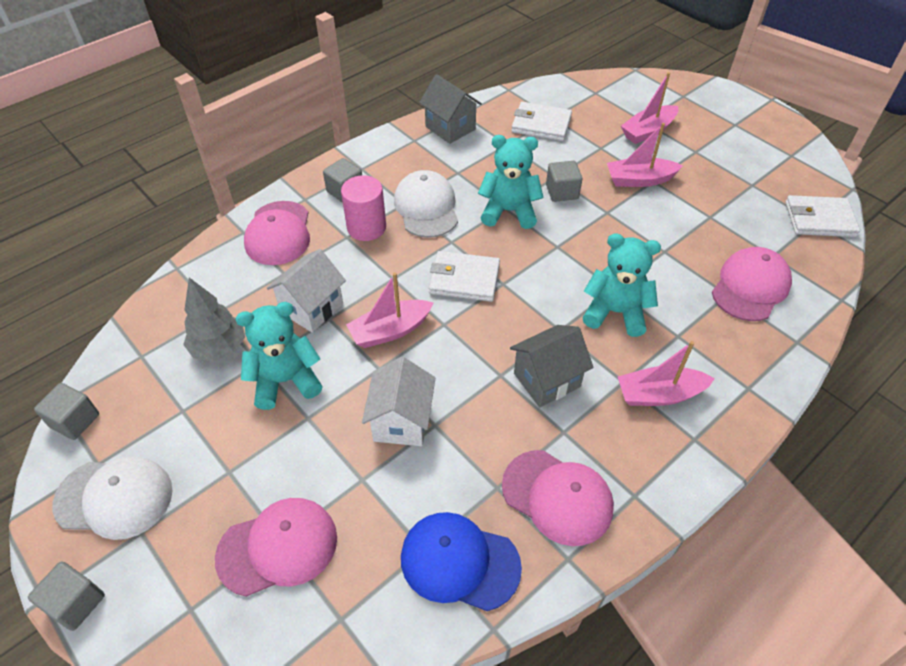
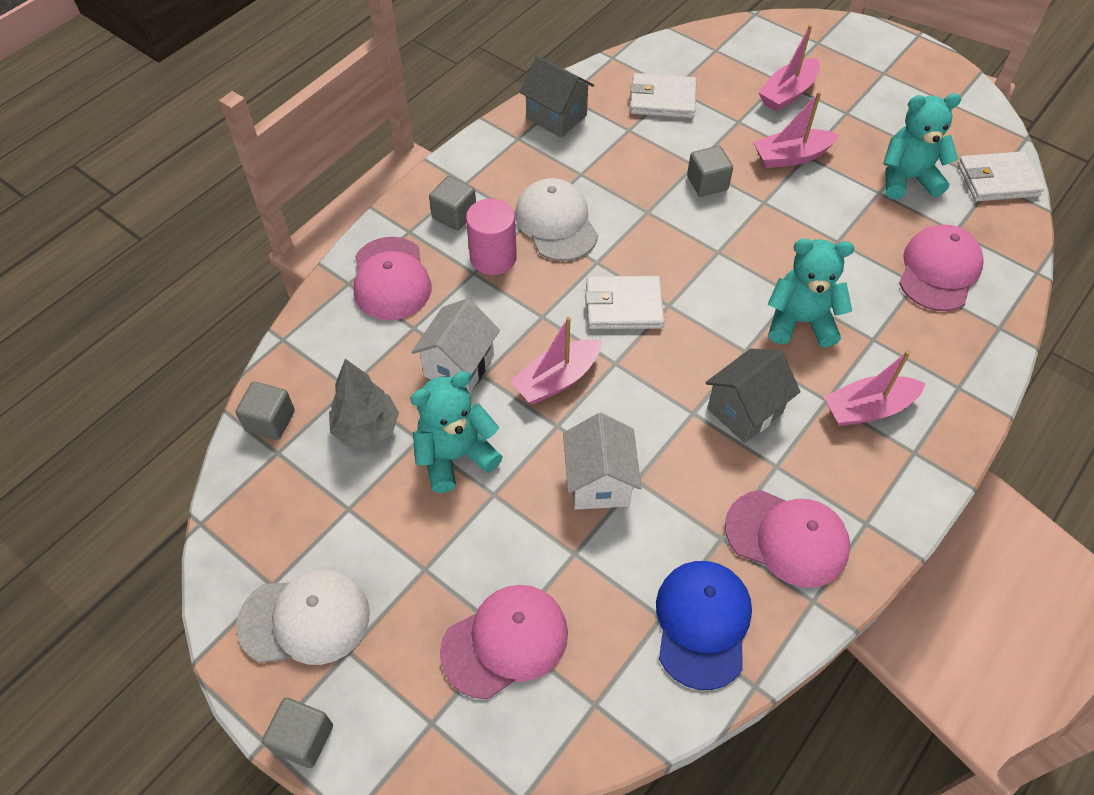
camera: 10 degrees left, 5 degrees up
grey cube [34,383,99,440] -> grey cube moved to [236,382,295,440]
blue cap [401,512,522,611] -> blue cap turned 90 degrees clockwise [656,561,752,690]
turquoise teddy bear [478,135,544,229] -> turquoise teddy bear moved to [883,93,961,199]

